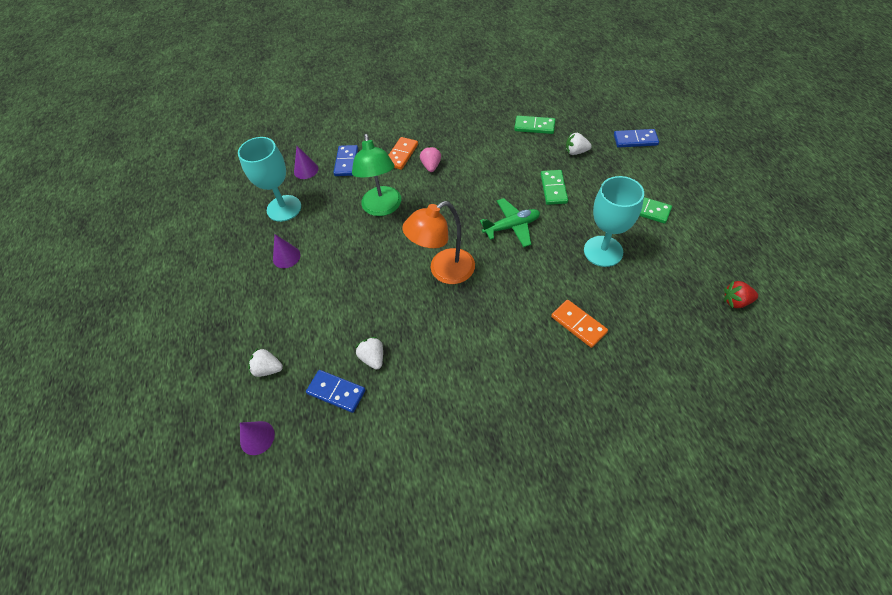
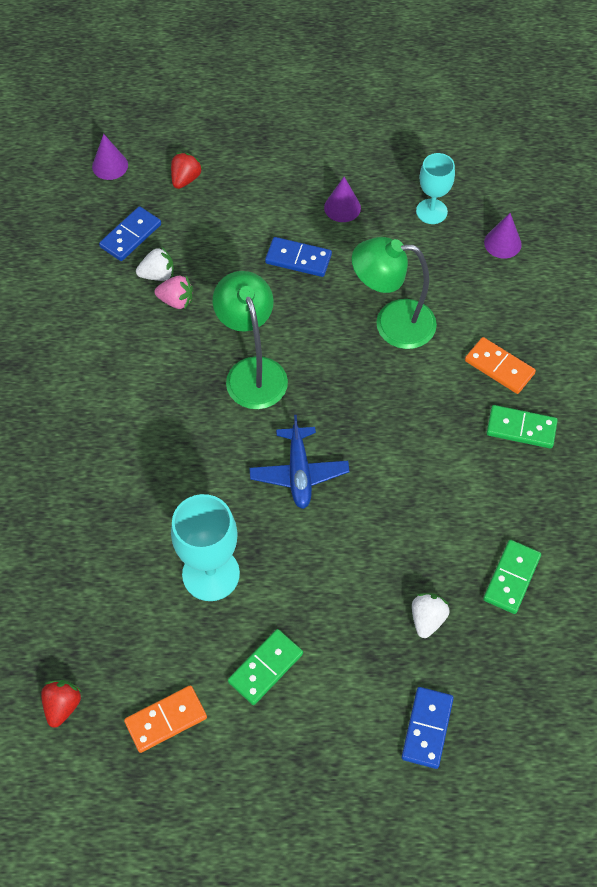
camera: 100 degrees right, 5 degrees up
turquoise goblet [238,137,301,222] -> turquoise goblet [416,153,455,224], size x0.64
white strawberry [248,348,283,377] -> red strawberry [171,152,203,189]
blue domino [333,145,358,176] -> blue domino moved to [265,237,332,277]
orange lamp [402,201,475,284] -> green lamp [213,271,288,409]
pink strawberry [420,146,441,172] -> pink strawberry moved to [154,275,193,309]
green plane [480,198,540,247] -> blue plane [250,415,350,509]
green domino [541,170,568,205] -> green domino moved to [486,405,558,448]
orange domino [551,300,608,348] -> orange domino moved to [124,685,207,753]

